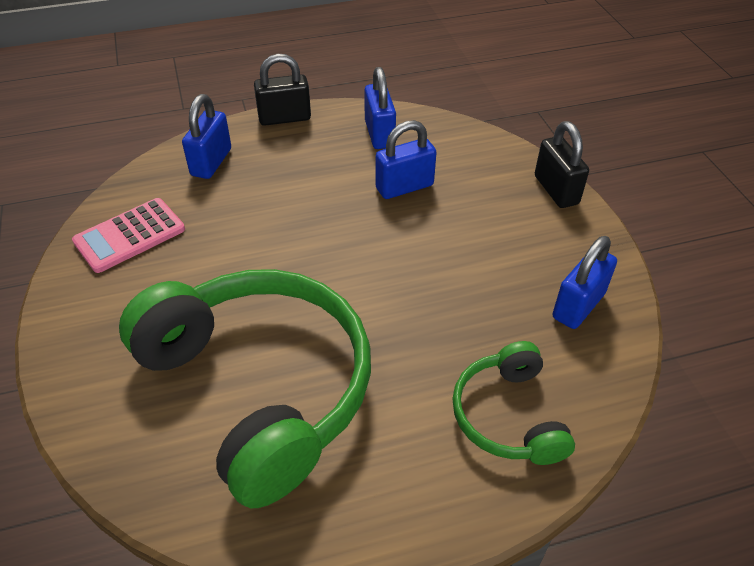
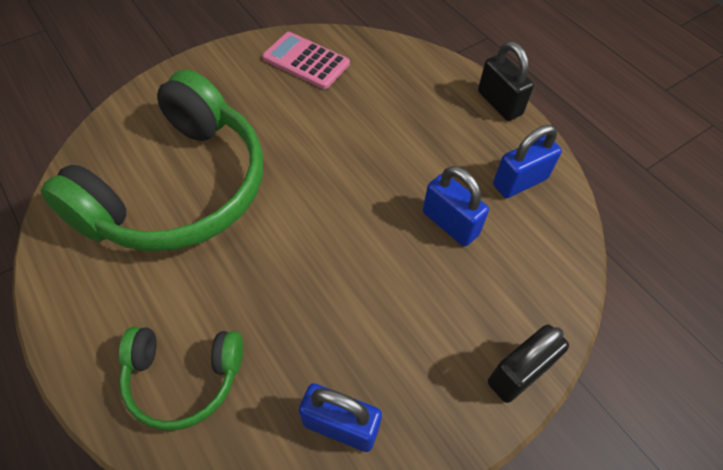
camera: 70 degrees right, 10 degrees up
blue padlock [182,94,231,179] -> none
green headphones [452,341,575,465] -> green headphones turned 150 degrees counterclockwise [119,327,243,431]

